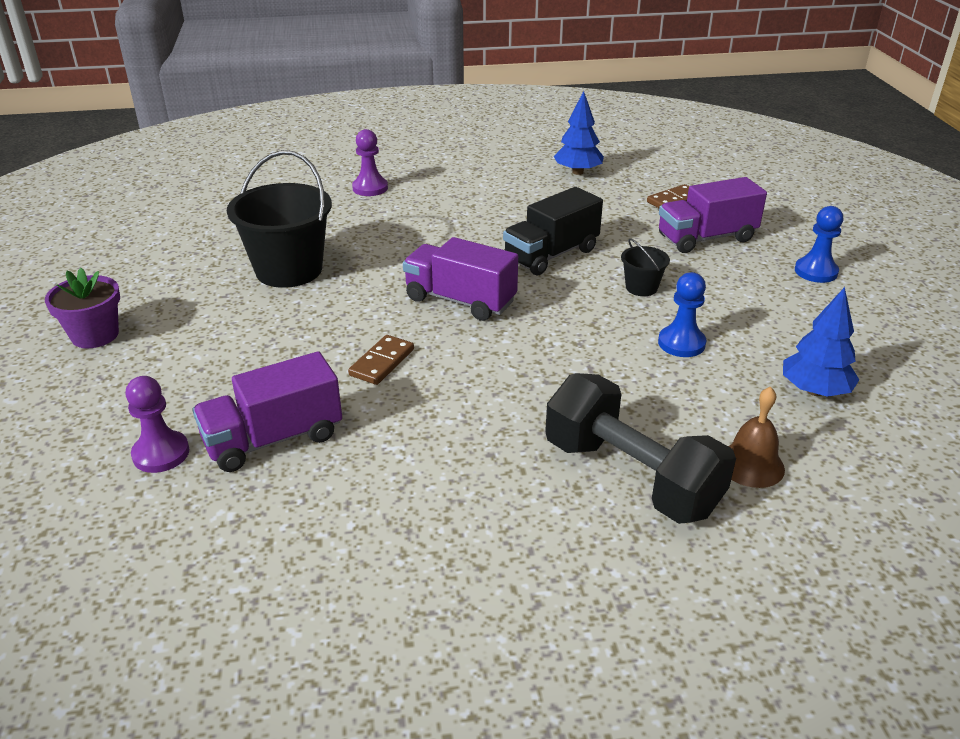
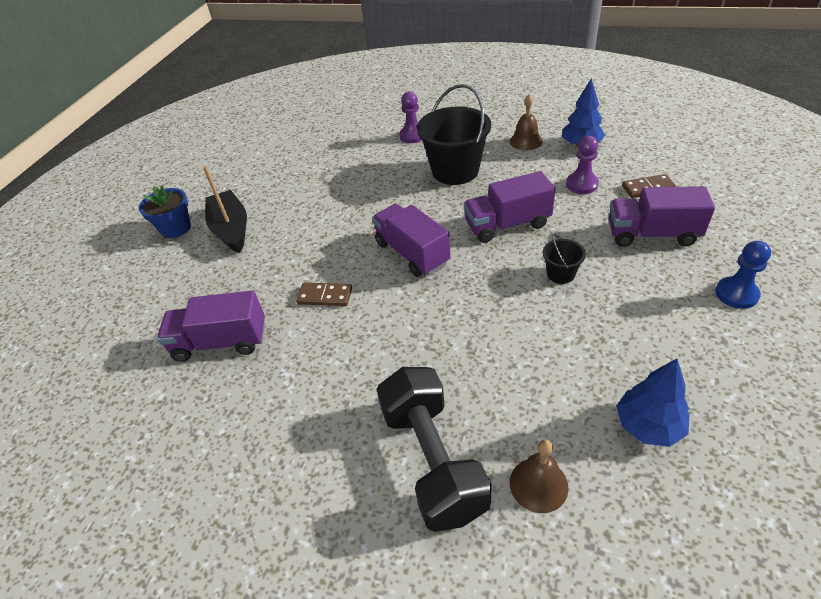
camera: 30 degrees right, 10 degrees up
purple flower pot [45,268,120,348] -> blue flower pot [139,185,191,238]
purple pawn [125,376,189,473] -> purple pawn moved to [566,136,599,194]
black bucket [227,150,332,288] -> black bucket moved to [417,84,491,185]
brown domino [348,335,414,385] -> brown domino turned 45 degrees clockwise [296,283,352,306]
black truck [503,187,603,275] -> purple truck [464,171,556,243]
blue pawn [658,272,706,357] -> none
none -> black boat [203,166,247,253]
none -> brown bell [510,94,543,150]

